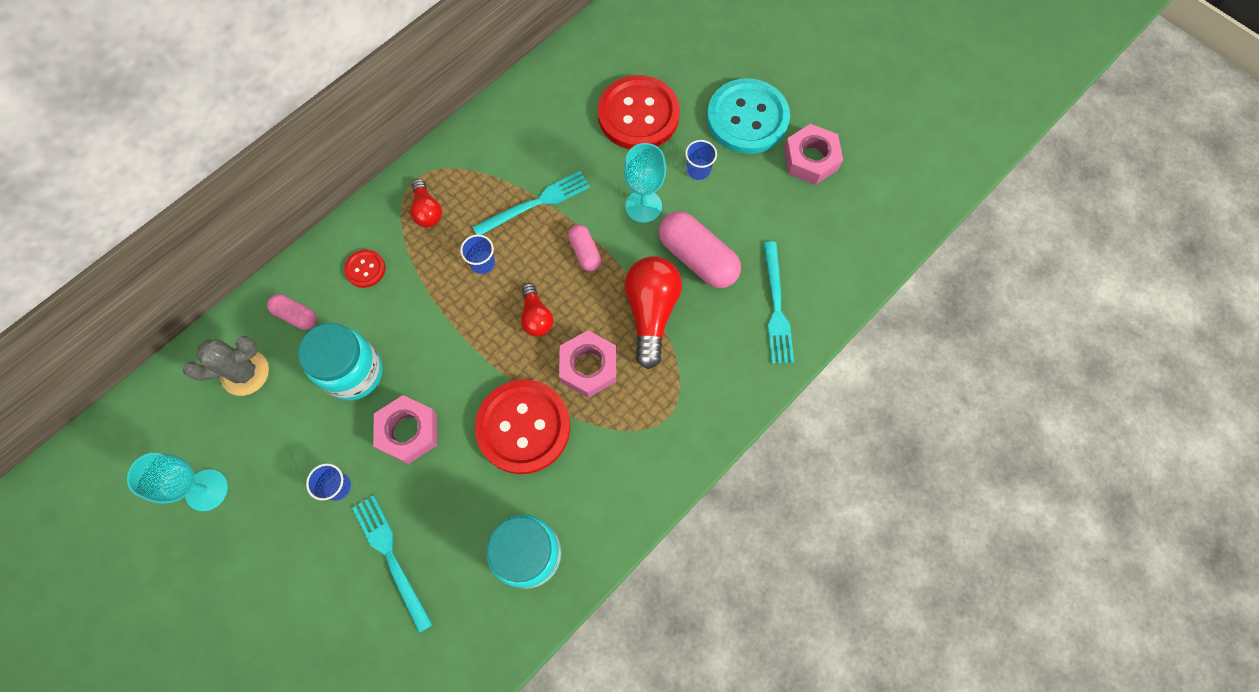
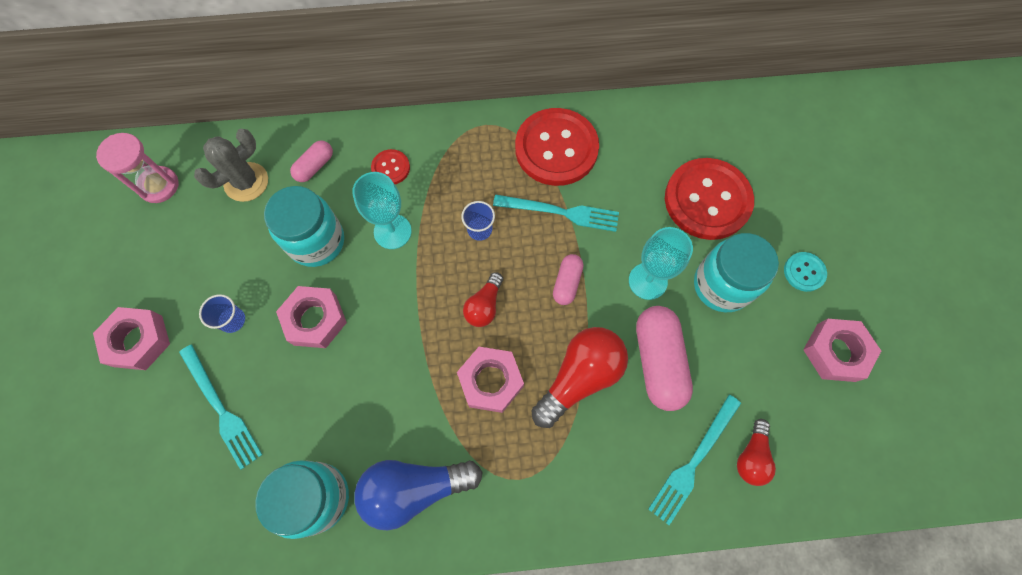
camera: 40 degrees right, 0 degrees up
turquoise goblet [127,453,228,511] -> turquoise goblet moved to [352,172,412,249]
grey cactus [183,336,269,396] -> grey cactus turned 60 degrees counterclockwise [194,129,268,202]
pink capsule [267,294,317,330] -> pink capsule turned 60 degrees clockwise [290,141,333,182]
turquoise fork [352,495,433,633] -> turquoise fork turned 135 degrees clockwise [179,344,263,470]
red light bulb [410,179,442,227] -> red light bulb moved to [737,419,776,486]
red button [475,380,570,474] -> red button moved to [515,108,599,186]
blue cup [685,140,717,180] -> turquoise jar [694,233,779,312]
turquoise button [707,78,790,154] -> turquoise button [784,252,827,292], size x0.45
none -> pink nut [93,307,170,370]
none -> pink hourglass [96,133,179,203]
none -> blue light bulb [354,460,483,531]

